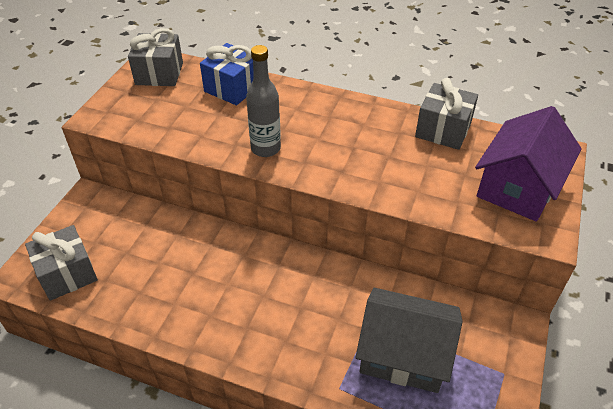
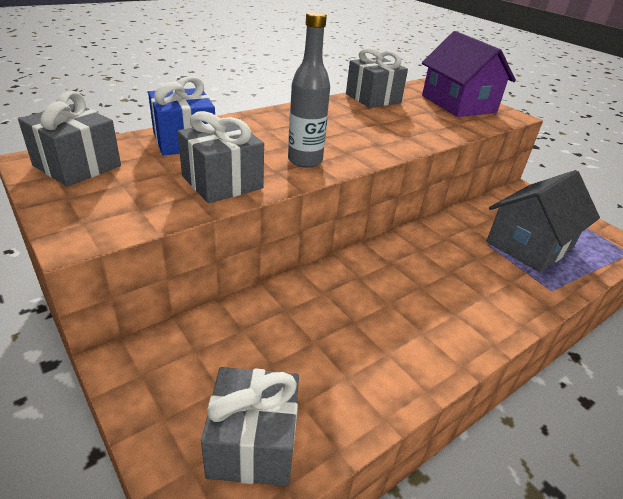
camera: 60 degrees left, 10 degrees down
none -> grey gift [178,111,264,203]

